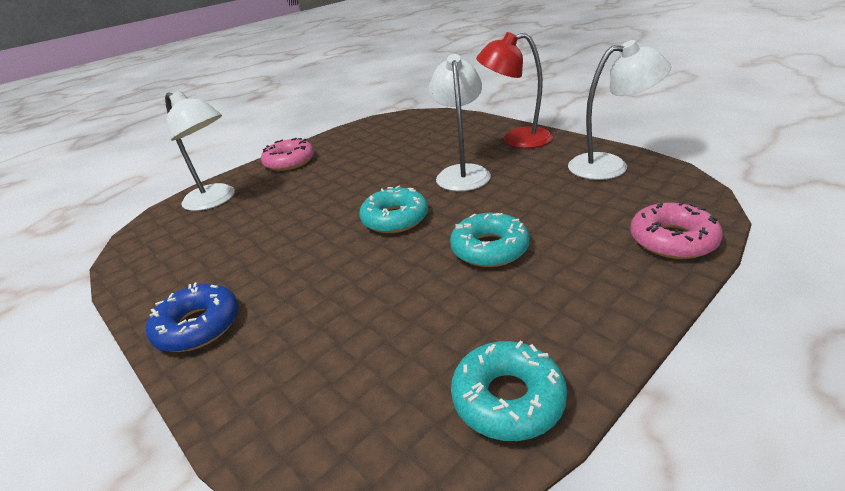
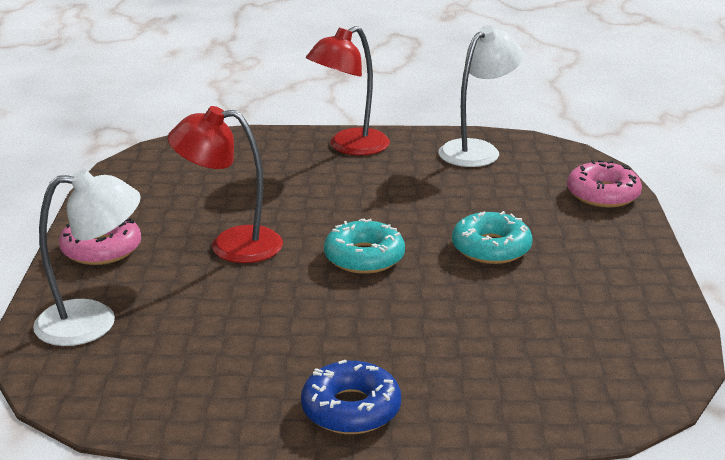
camera: 50 degrees left, 5 degrees down
white lamp [429,54,491,191] -> none
turquoise donut [451,341,567,441] -> none
none -> red lamp [168,106,283,263]

